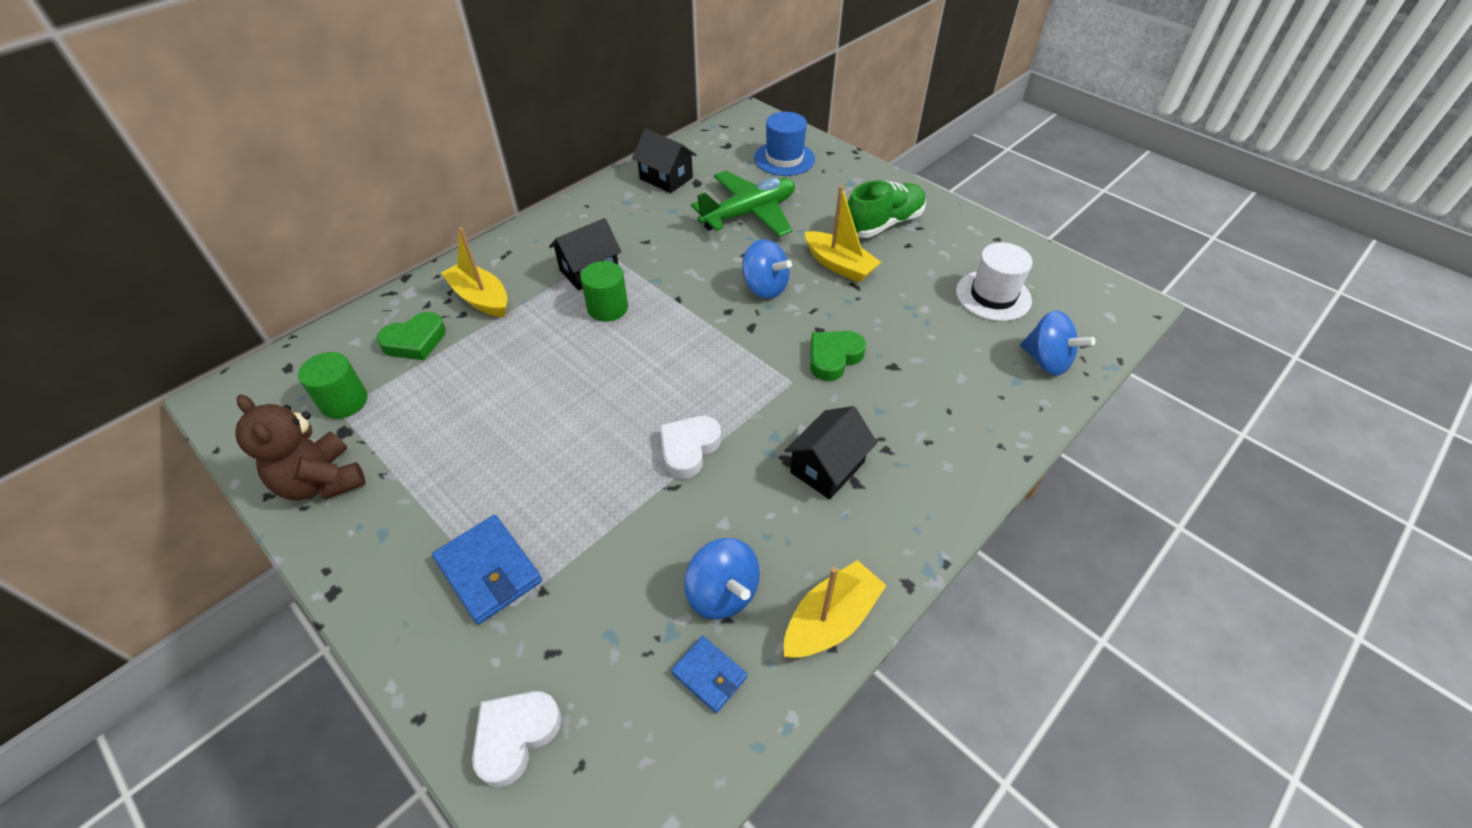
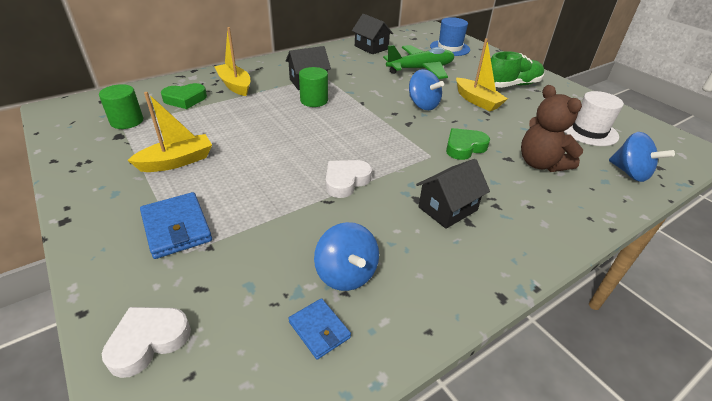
camera: 10 degrees right, 10 degrees down
brown teddy bear [235,394,366,501] -> brown teddy bear moved to [521,85,583,172]
yellow boat [784,560,887,658] -> yellow boat moved to [127,92,212,172]

